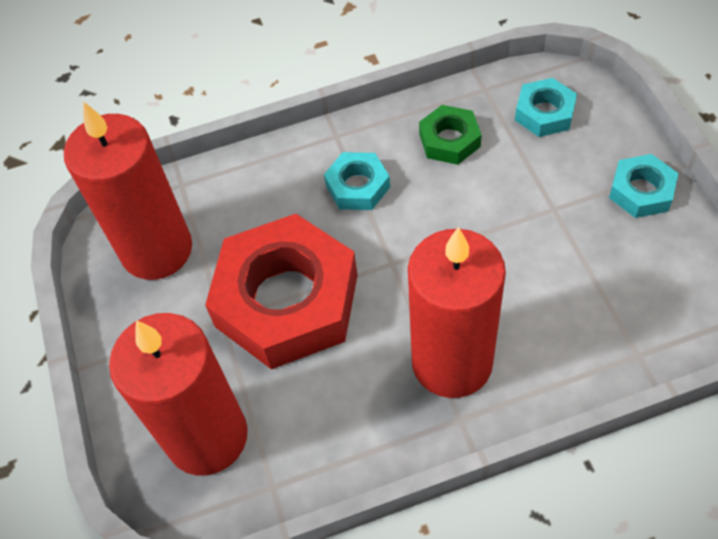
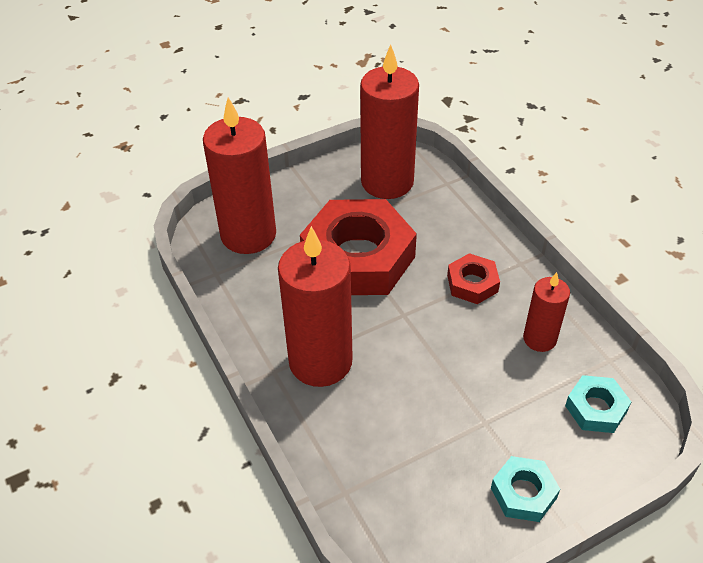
camera: 75 degrees right, 10 degrees down
turquoise nut [324,152,390,210] -> red nut [447,253,500,304]
green nut [419,105,482,165] -> red candle [523,272,570,352]

